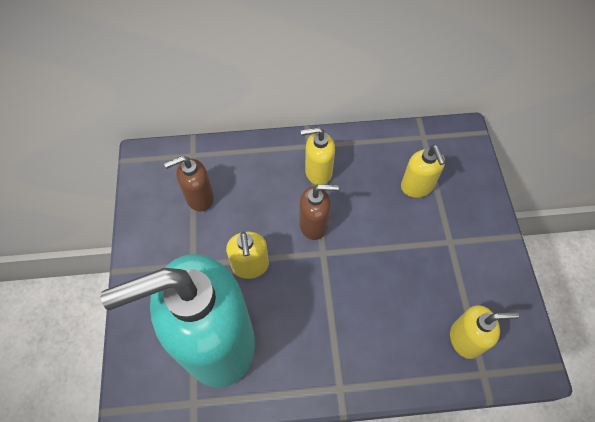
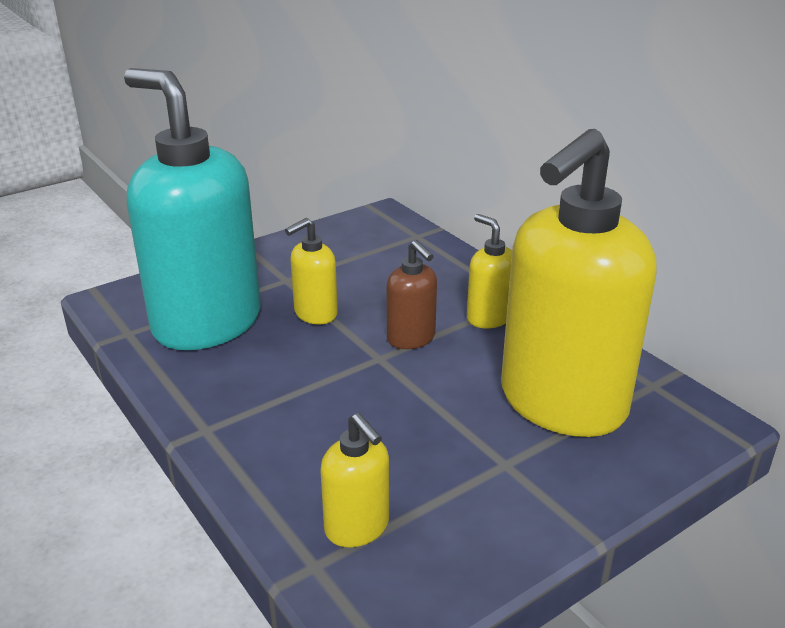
camera: 60 degrees right, 30 degrees down
brown soap dispenser [164,156,214,211] -> none
yellow soap dispenser [401,145,445,198] -> yellow soap dispenser [501,129,657,437], size x2.31

